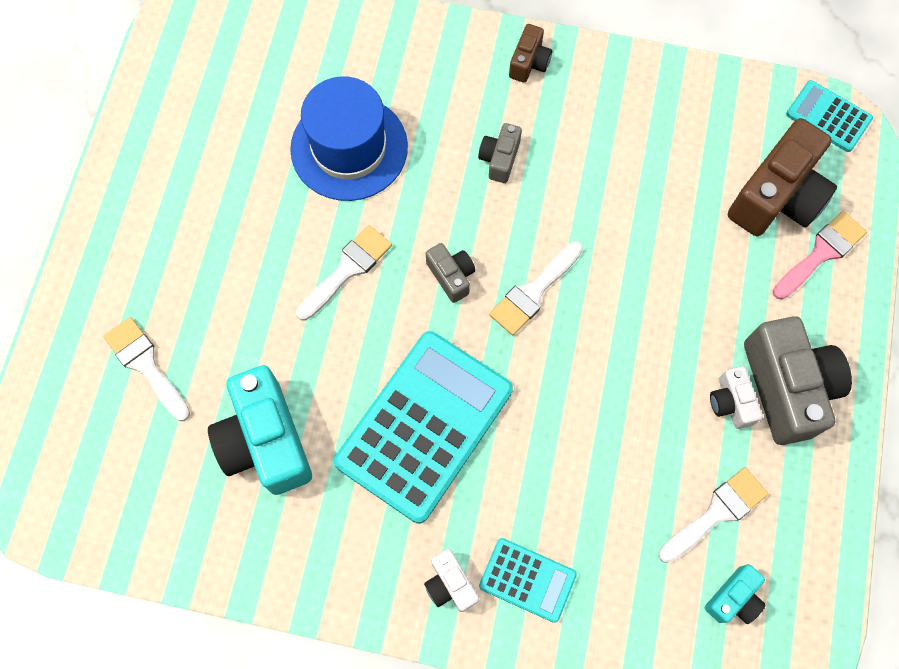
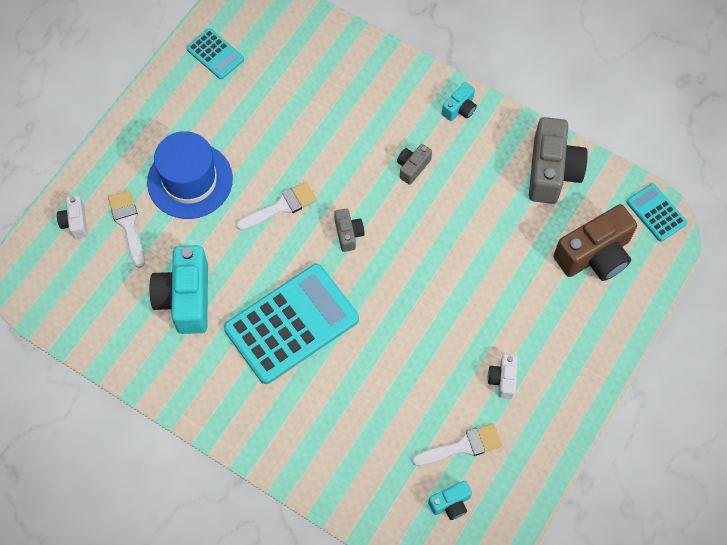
camera: 20 degrees right, 5 degrees down
blue hat [290,76,408,201] -> blue hat moved to [147,131,233,219]
white camera [424,549,479,612] -> white camera moved to [57,195,87,239]
turquoise calculator [479,538,577,623] -> turquoise calculator moved to [186,28,244,79]
white brush [489,241,583,336] -> none
brown camera [509,24,552,83] -> turquoise camera [442,82,477,121]
grey camera [744,316,852,445] -> grey camera moved to [529,117,588,204]
pink brush [773,211,867,300] -> none

